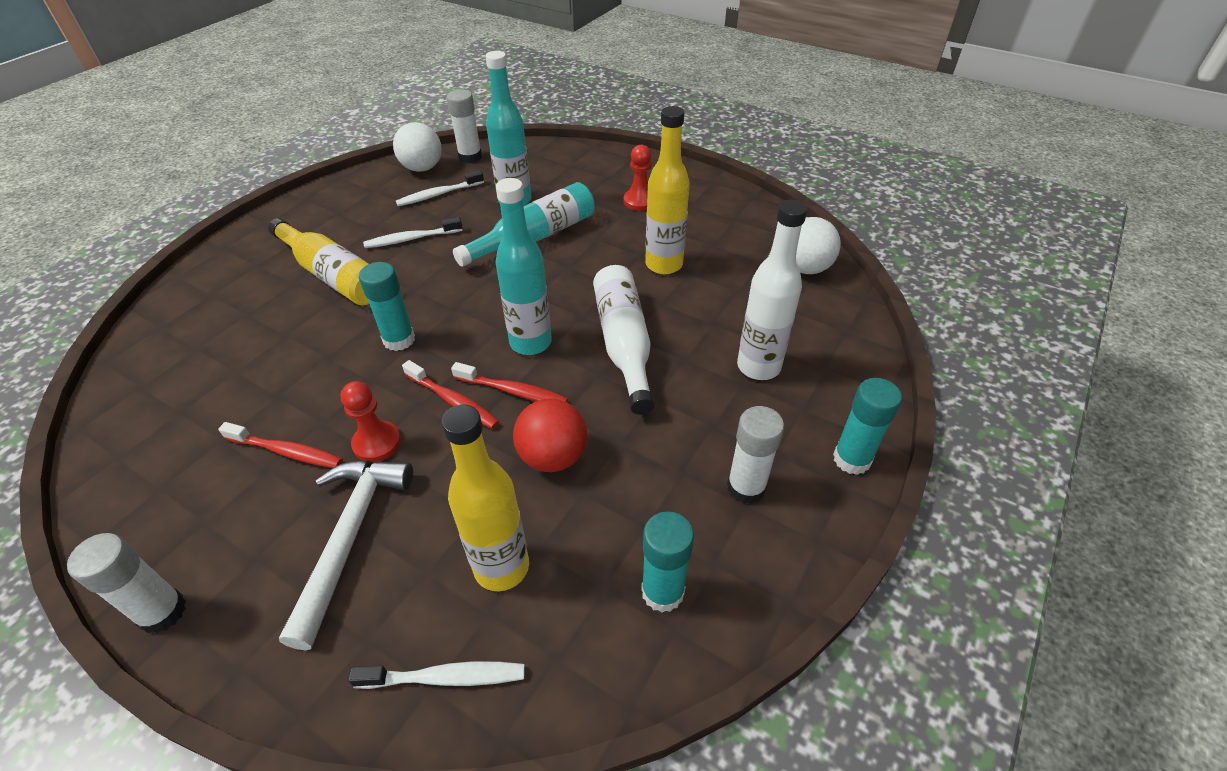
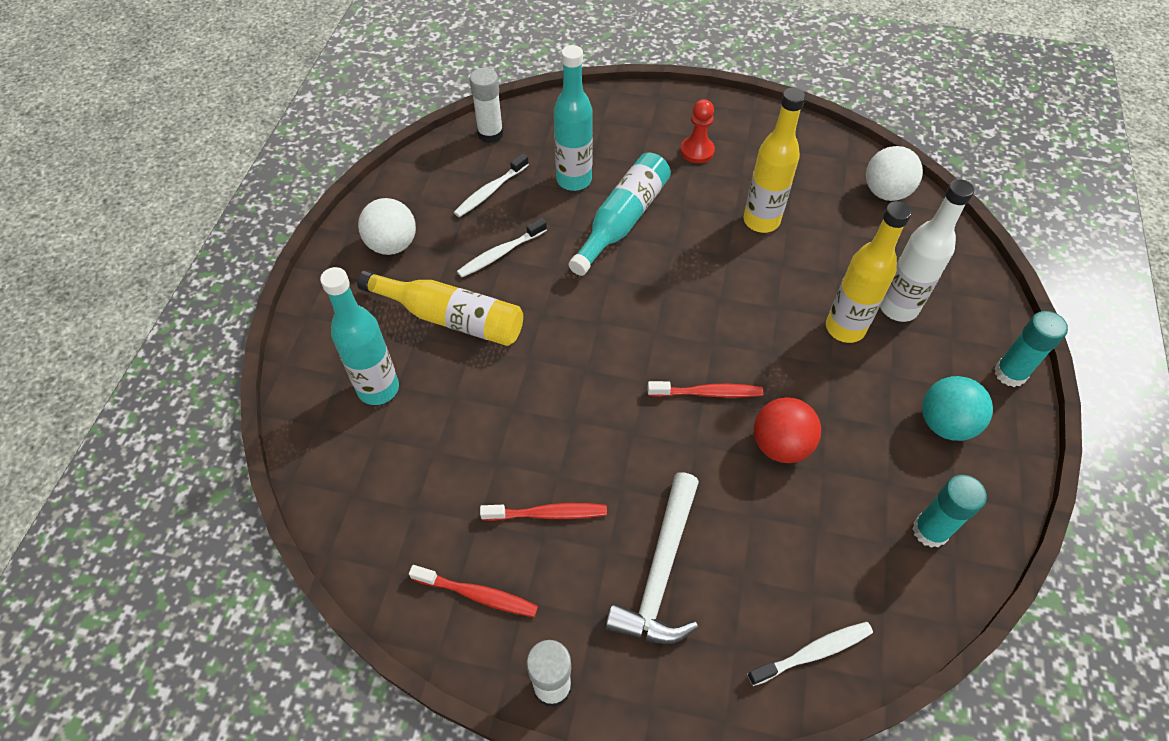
camera: 20 degrees left, 10 degrees up
white hammer [279,460,413,650] -> white hammer turned 150 degrees counterclockwise [605,472,699,644]
red pawn [341,381,401,462] -> none
turquoise glue stick [359,262,415,351] -> none
white ball [393,122,442,172] -> white ball moved to [358,198,416,255]
red toothbrush [402,360,499,429] -> red toothbrush moved to [409,565,538,617]
yellow bottle [441,404,529,591] -> yellow bottle moved to [826,201,912,343]
turquoise bottle [496,178,552,355] -> turquoise bottle moved to [320,267,399,405]
white bottle [593,265,655,415] -> none
white glue stick [727,406,784,504] -> turquoise ball [922,376,993,441]

